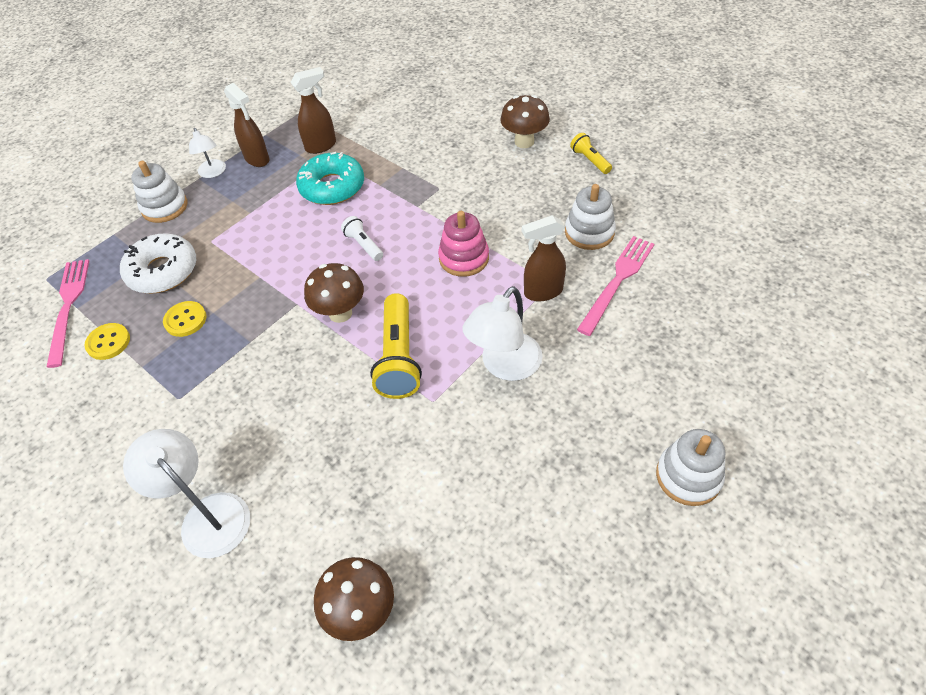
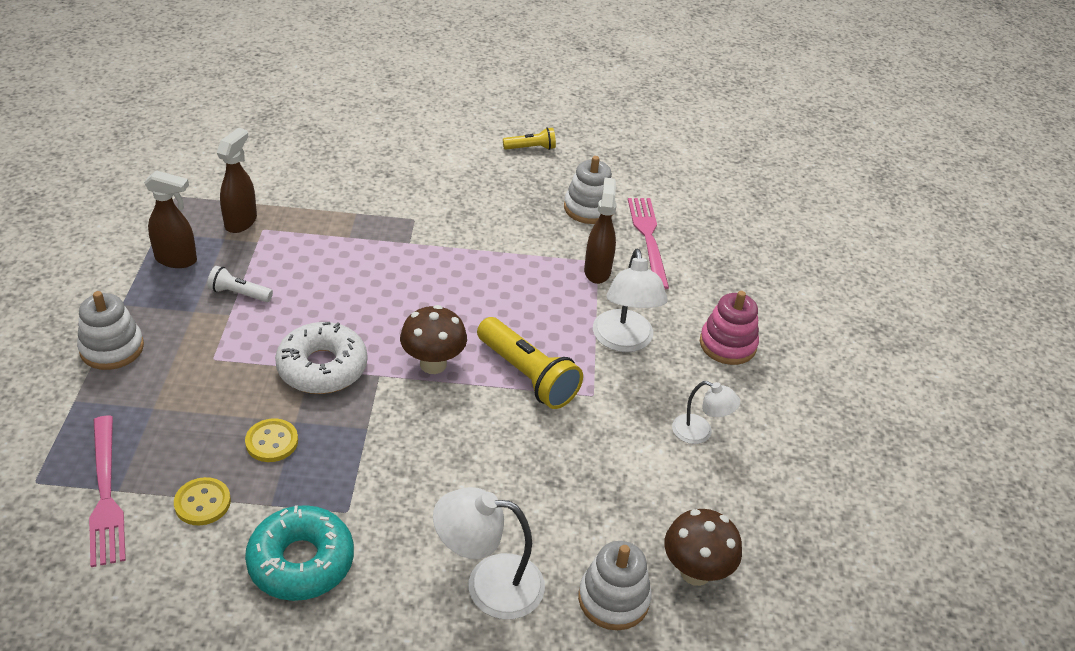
camera: 45 degrees left, 10 degrees down
pink fork [47,259,89,368] -> pink fork turned 150 degrees counterclockwise [89,416,126,567]
white donut [120,233,196,294] -> white donut moved to [275,322,367,394]
white lamp [189,128,226,178] -> white lamp moved to [672,381,741,444]
turquoise donut [296,152,364,205] -> turquoise donut moved to [245,505,354,601]
white flashlight [341,216,383,261] -> white flashlight moved to [207,266,273,302]
pink stacking toy [438,211,489,277] -> pink stacking toy moved to [700,291,759,365]
brown mushroom [500,95,550,148] -> none
brown spray bottle [522,215,566,301] -> brown spray bottle turned 150 degrees clockwise [584,177,617,284]
yellow flashlight [570,133,612,174] -> yellow flashlight turned 150 degrees clockwise [503,127,556,150]
white stacking toy [656,429,725,506] -> white stacking toy moved to [578,541,652,630]

